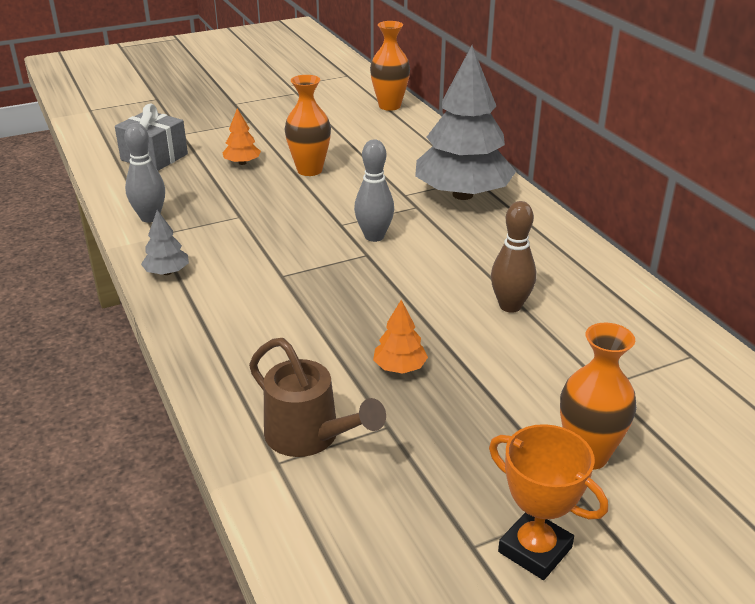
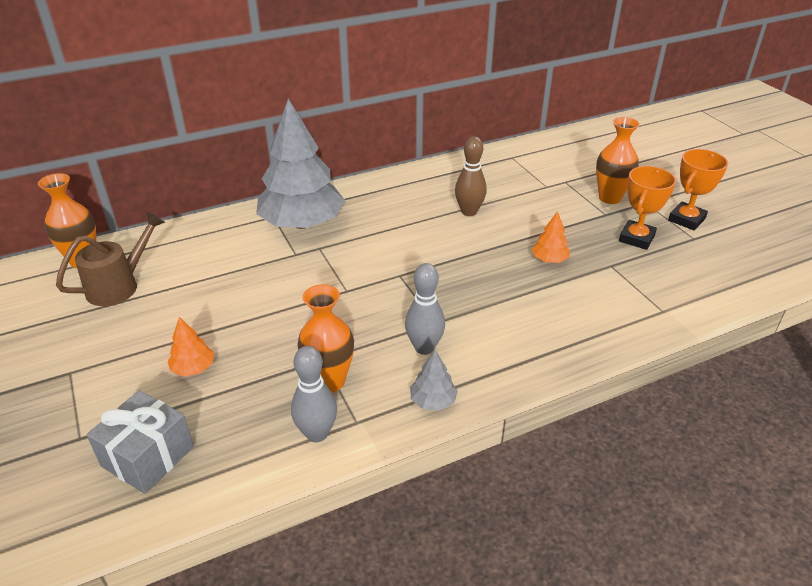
camera: 90 degrees left, 5 degrees up
brown watering can [249,338,386,457] -> brown watering can moved to [56,212,165,306]
orange vase [285,75,331,176] -> orange vase moved to [297,284,354,392]
grey bowling pin [354,139,394,242] -> grey bowling pin moved to [405,263,445,355]
none -> orange trophy [619,166,676,250]

